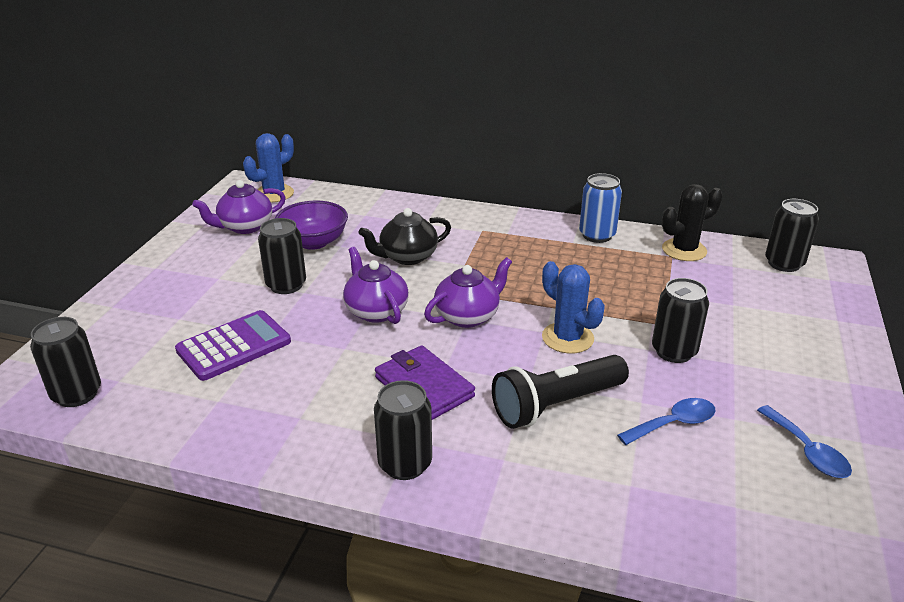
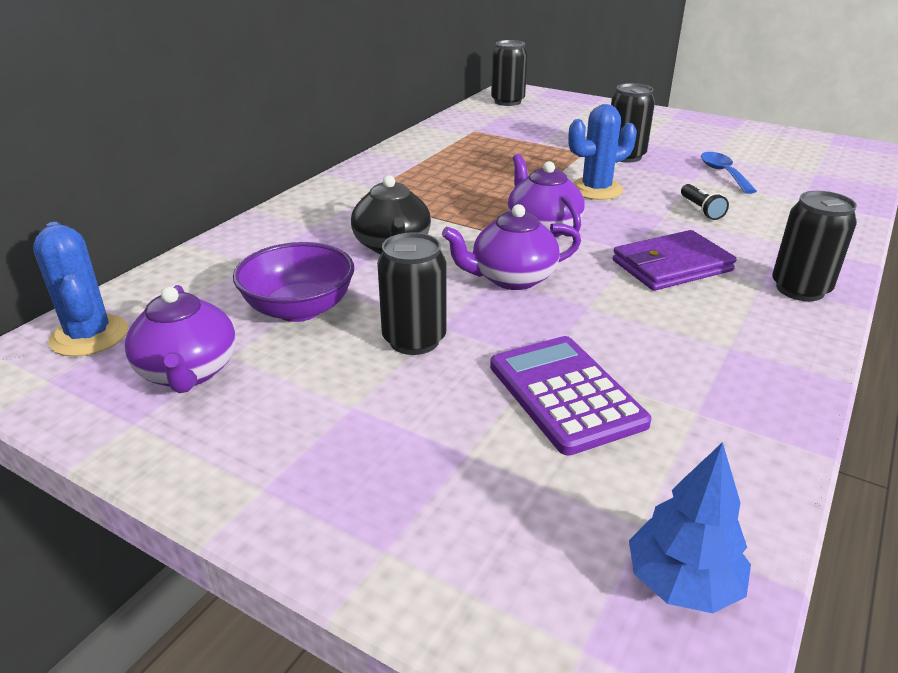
camera: 75 degrees left, 0 degrees up
black can [30,317,101,407] -> blue tree [629,442,751,613]
black flashlight [492,355,629,429] -> black flashlight [681,184,729,220], size x0.46
blue can [579,173,622,243] -> none
black cactus [662,184,723,261] -> none
blue spoon [757,405,852,478] -> none

